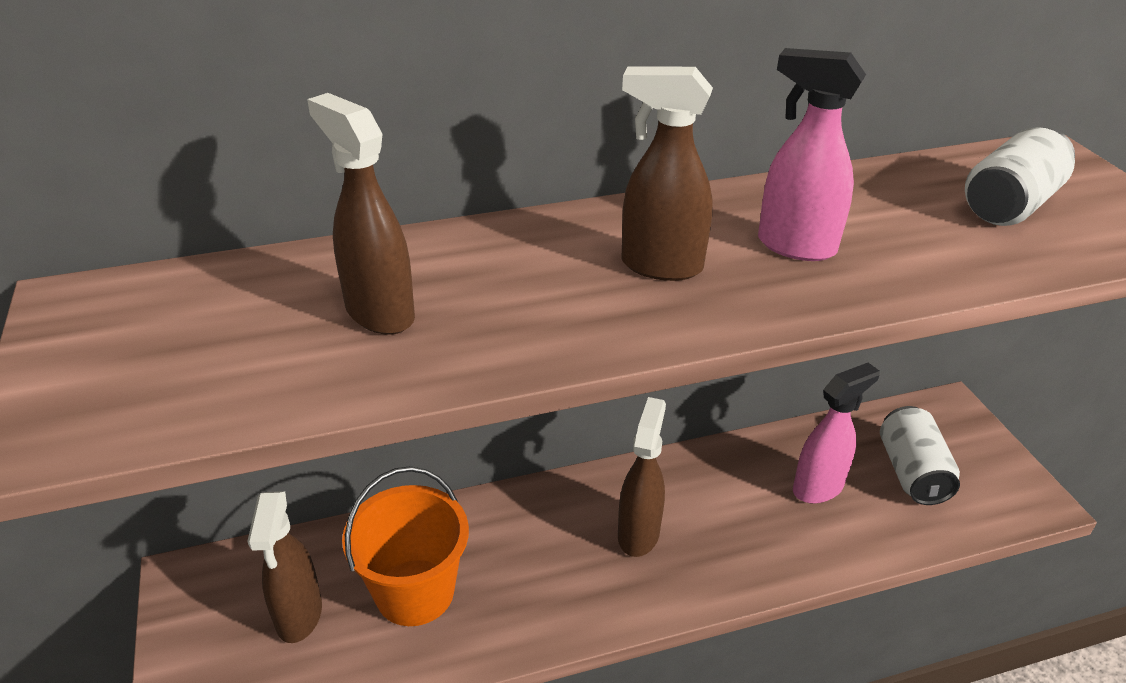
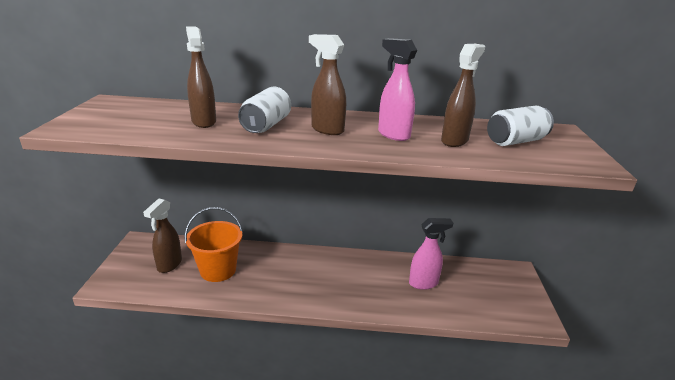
camera: 20 degrees right, 10 degrees down
brown spray bottle [618,397,666,557] -> brown spray bottle moved to [441,44,485,147]
white can [880,406,960,505] -> white can moved to [238,87,291,133]

